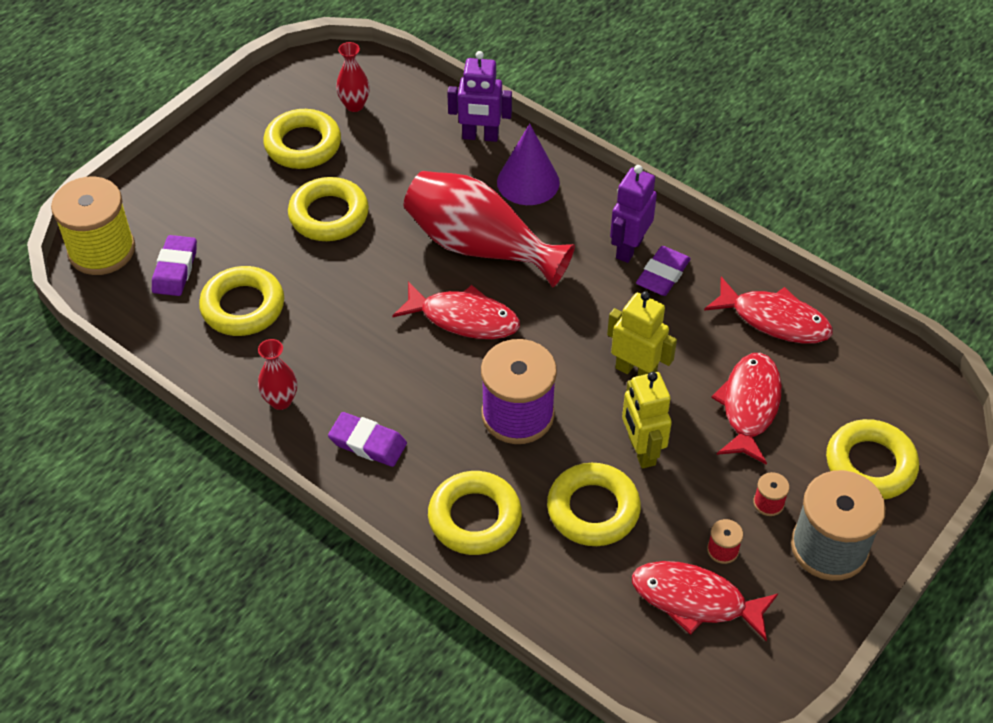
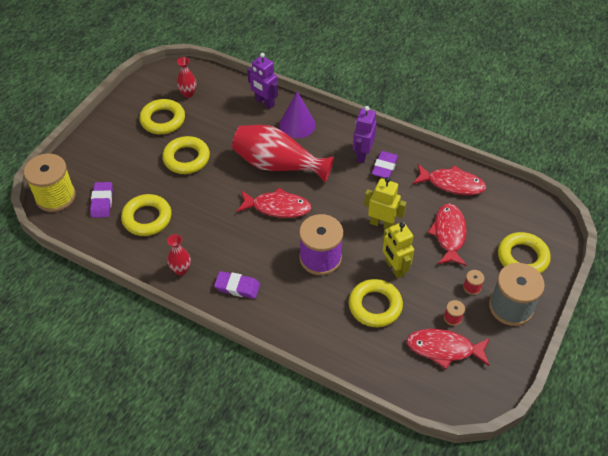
camera: 10 degrees left, 0 degrees up
yellow ring [428,471,522,555] -> none
purple robot [447,51,512,142] -> purple robot turned 45 degrees clockwise [247,53,278,109]

